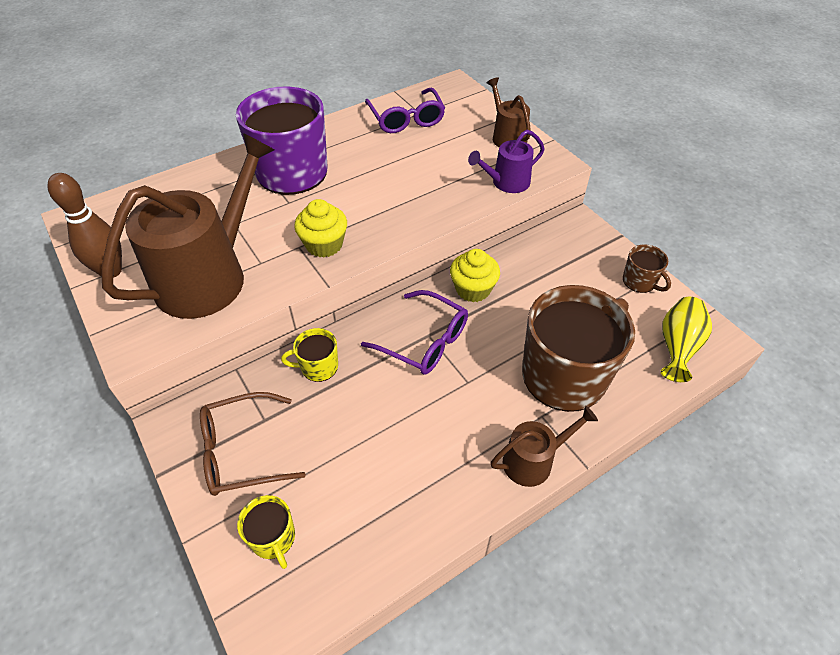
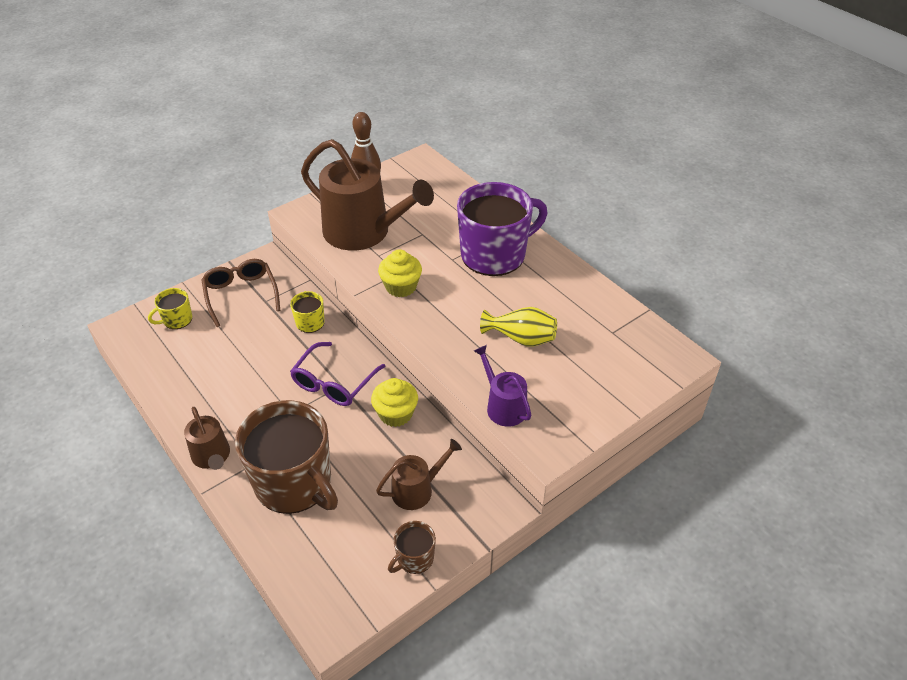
camera: 85 degrees right, 5 degrees down
purple glasses [365,88,445,133] -> none
brown watering can [486,77,531,147] -> brown watering can moved to [376,439,462,510]
yellow vase [661,297,712,382] -> yellow vase moved to [480,307,557,347]

